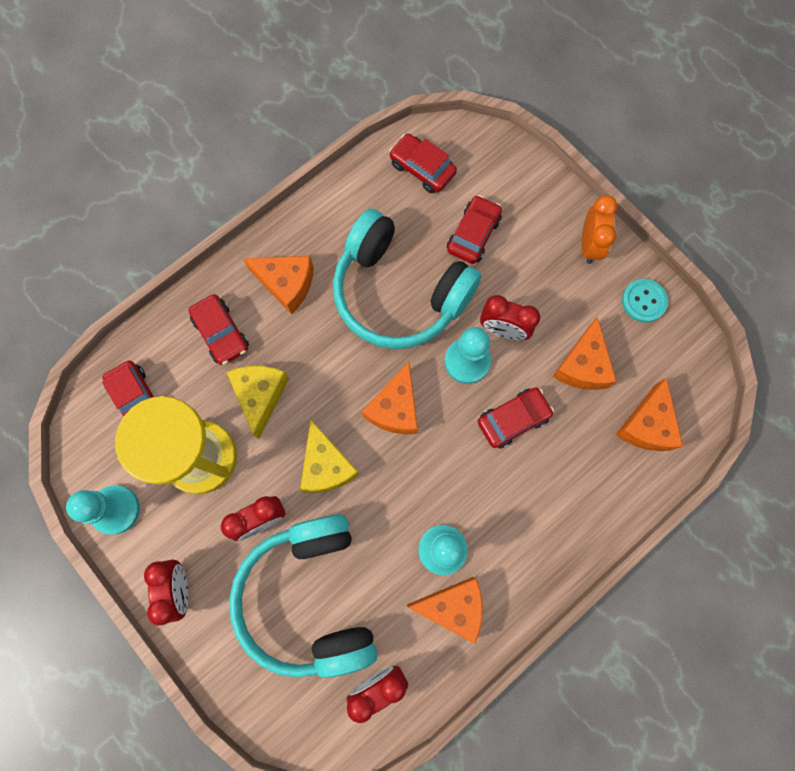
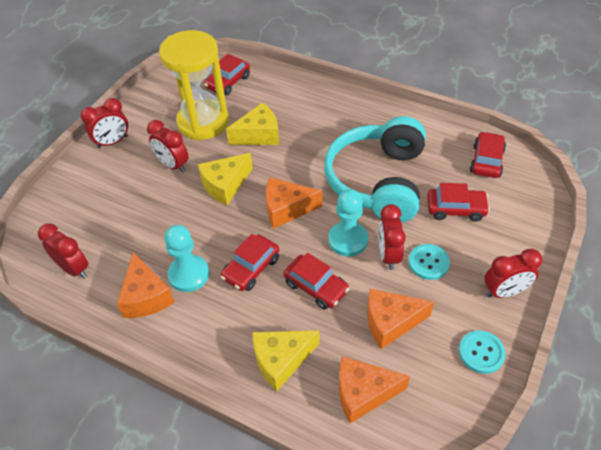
camera: 70 degrees right, 25 degrees down
turquoise pawn [66,485,140,535] -> none
red car [189,294,249,365] -> red car moved to [221,234,279,291]
turquoise headphones [229,514,377,678] -> none
orange cheese [243,256,313,315] -> none
orange clock [581,195,617,264] -> red clock [484,249,543,298]
none -> yellow cheese [252,330,319,391]
none -> turquoise button [409,244,450,280]

